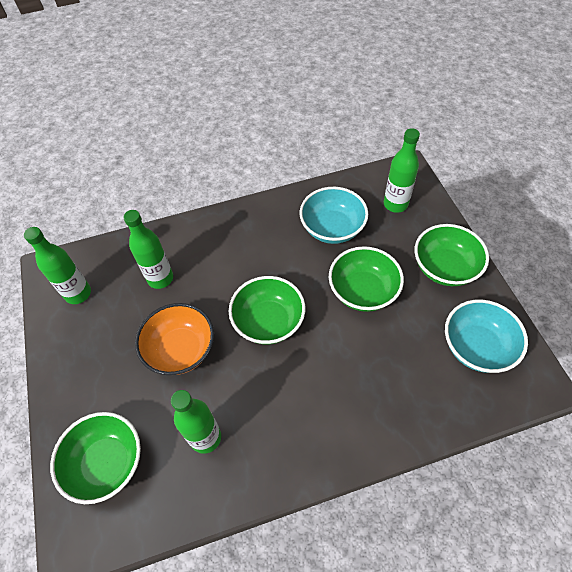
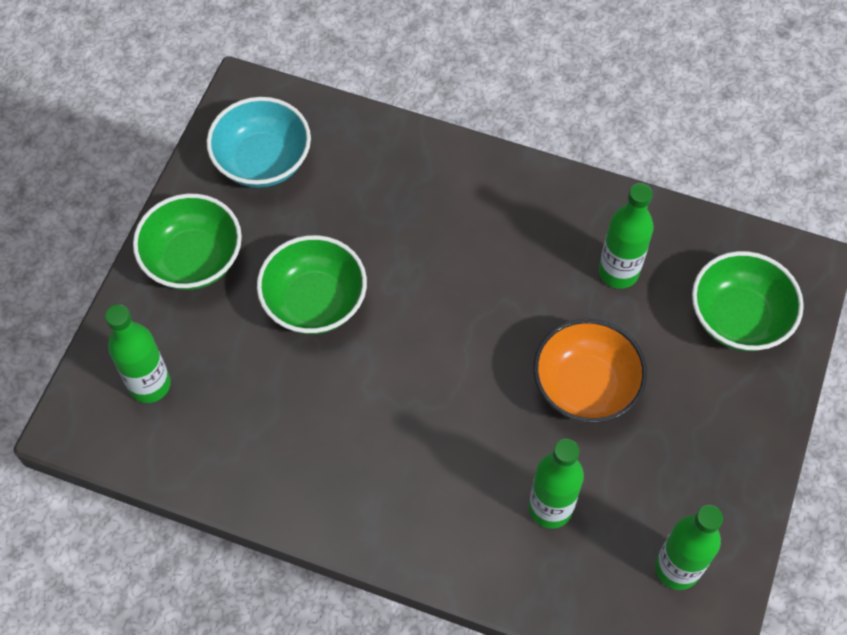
camera: 145 degrees left, 5 degrees up
green bowl [229,276,305,344] -> none
turquoise bowl [299,187,368,244] -> none

